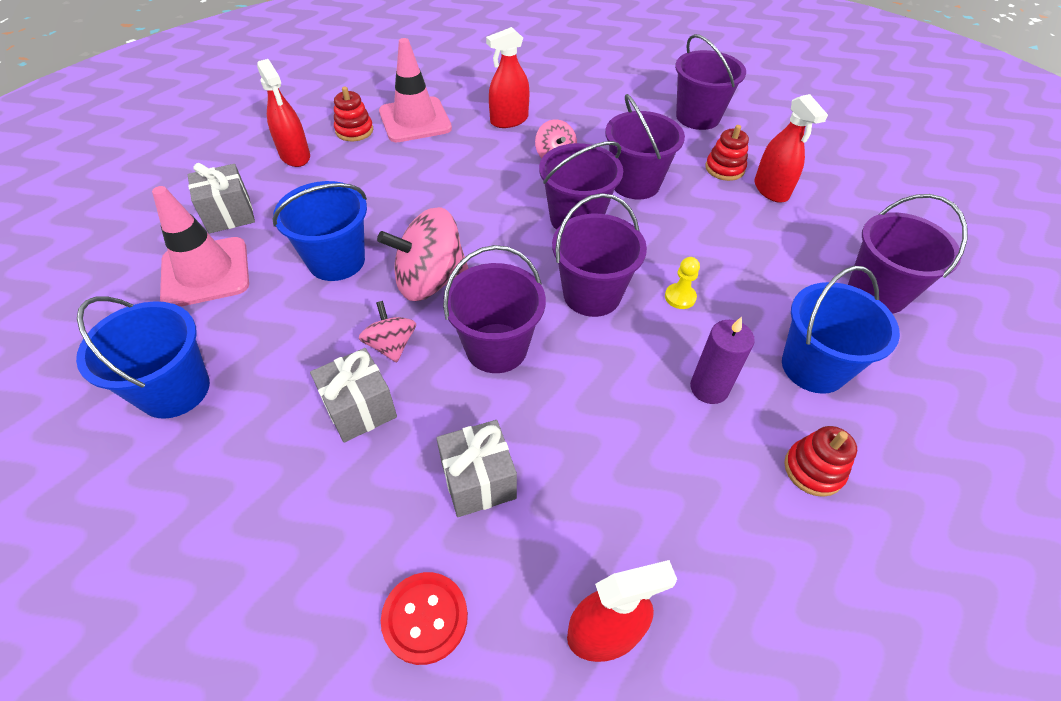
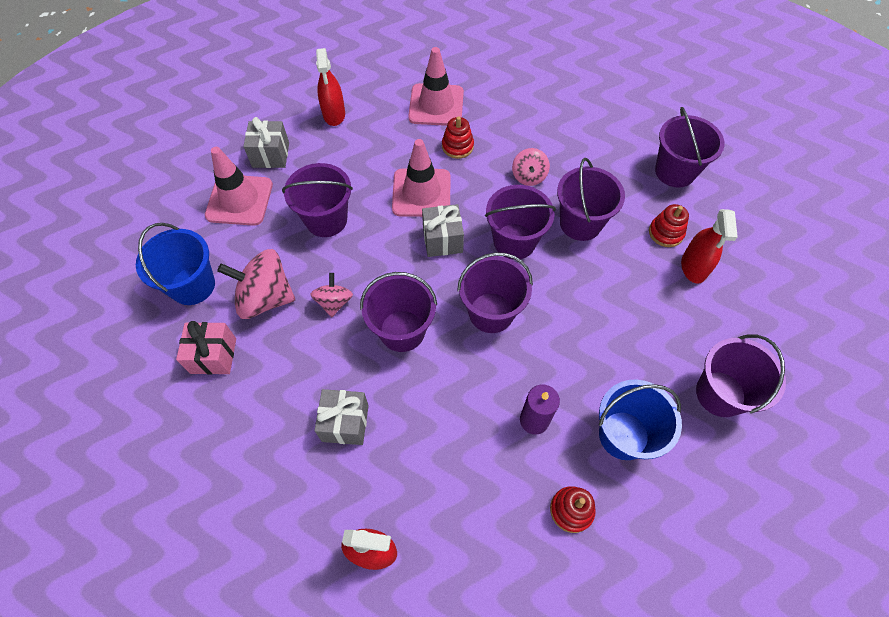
camera: 25 degrees right, 10 degrees up
blue bucket [272,181,367,281] -> purple bucket [282,163,353,237]
grey gift [310,348,397,443] -> grey gift moved to [422,204,464,257]
red stacking toy [334,86,373,141] -> red stacking toy moved to [442,116,474,159]
pink spinning top [377,207,469,301] -> pink spinning top moved to [217,249,295,319]
red button [381,572,468,665] -> none
red spray bottle [486,27,529,128] -> none
yellow pawn [665,257,700,309] -> none
none -> pink gift [176,321,236,375]
none -> pink traffic cone [392,139,450,217]

